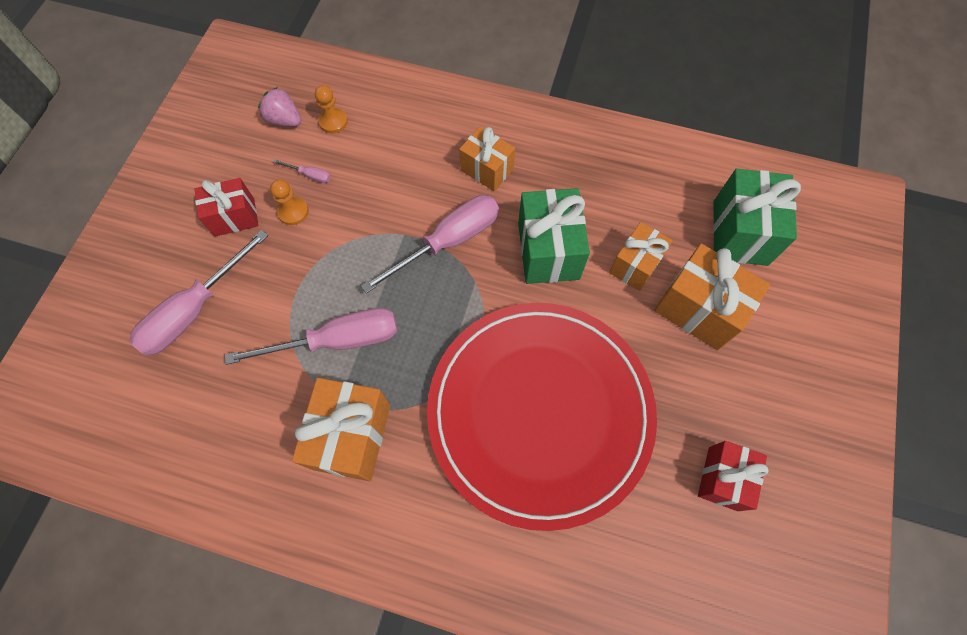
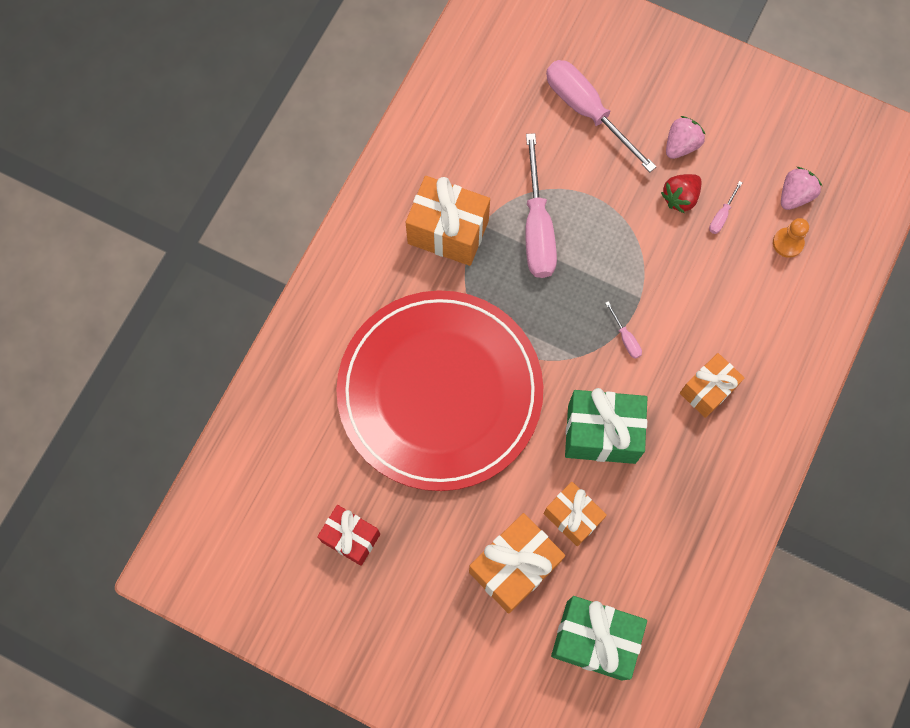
camera: 100 degrees right, 5 degrees up
red gift [195,178,259,237] -> pink strawberry [666,116,706,159]
orange pawn [270,179,309,225] -> red strawberry [661,174,701,213]
pink screwdriver [361,195,499,293] -> pink screwdriver [605,301,642,359], size x0.41

